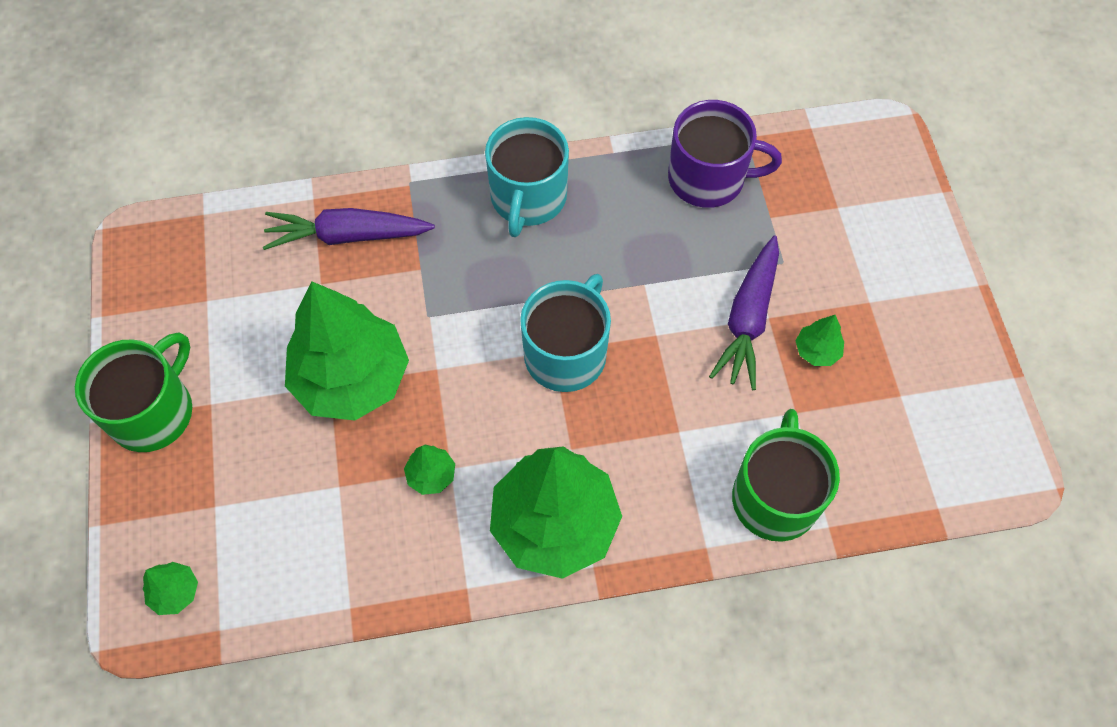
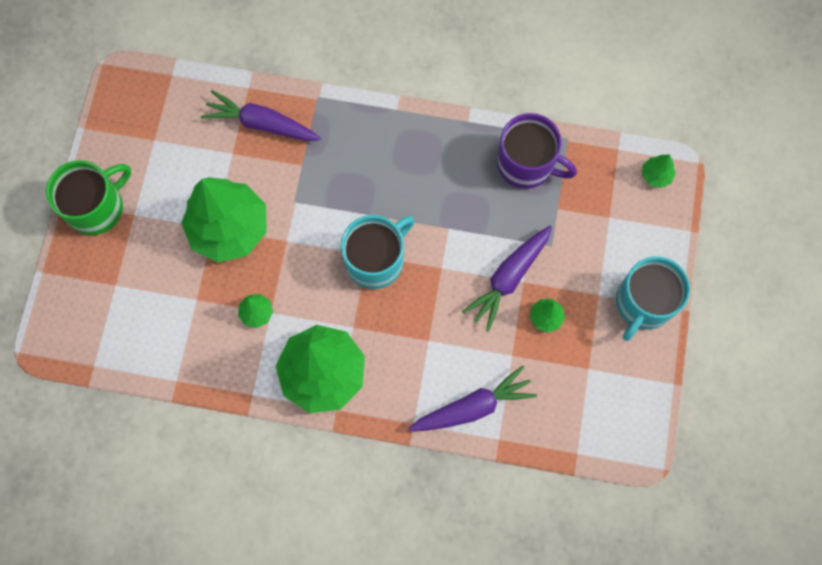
camera: 20 degrees right, 10 degrees up
green tree [143,562,198,615] -> green tree moved to [642,155,676,188]
turquoise mug [485,117,569,237] -> turquoise mug moved to [616,256,690,341]
green mug [732,409,840,542] -> purple carrot [408,365,537,431]

